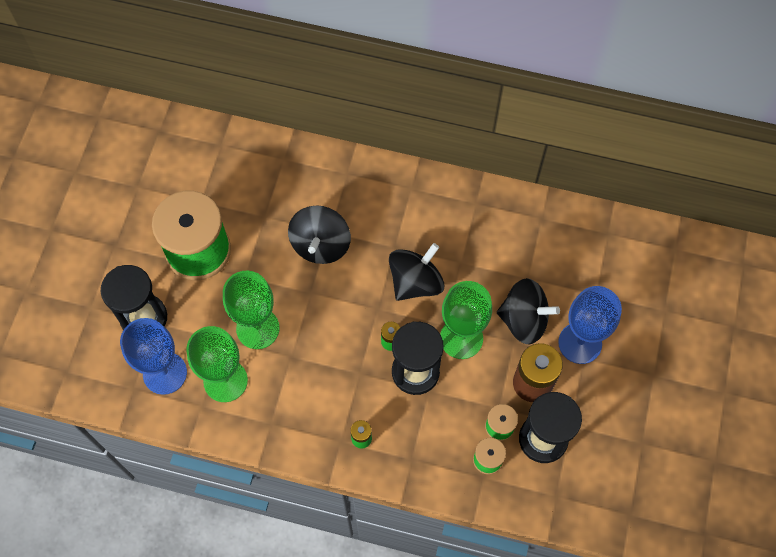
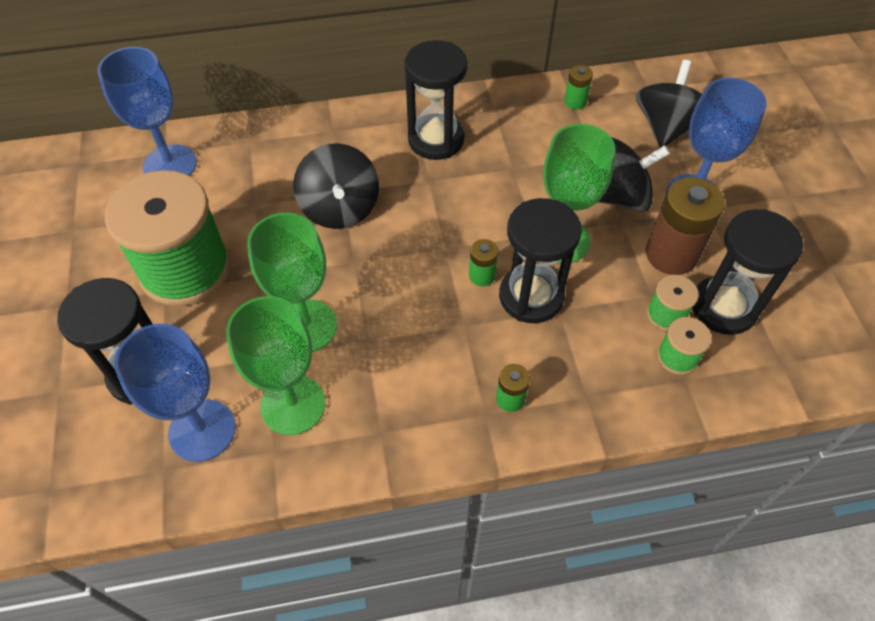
camera: 25 degrees left, 10 degrees down
black spinning top [389,243,444,301] -> black spinning top moved to [636,60,702,148]
none -> blue goblet [97,47,197,176]
none -> black hourglass [405,40,467,160]
none -> green battery [564,65,593,110]

